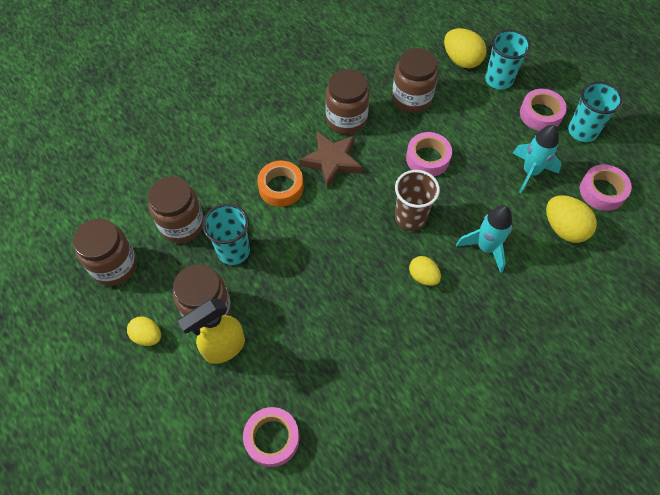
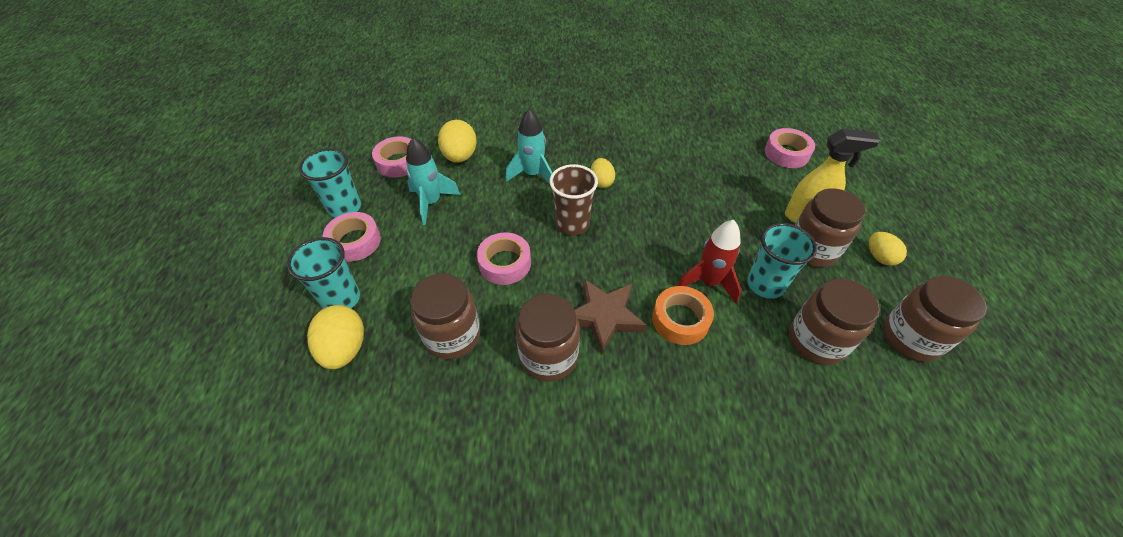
camera: 145 degrees left, 10 degrees down
none -> red rocket [677,220,741,304]

